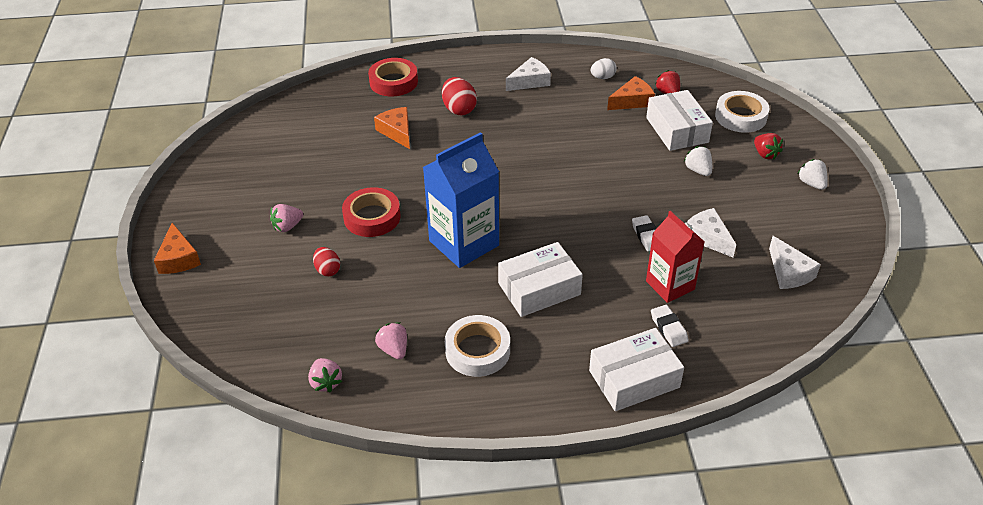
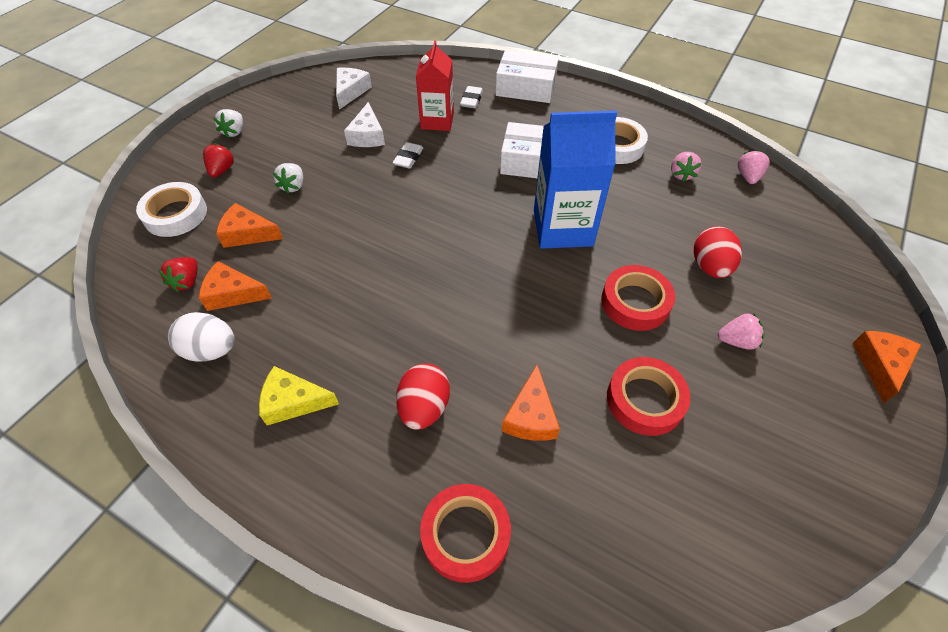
camera: 145 degrees left, 10 degrees up
red egg [313,247,340,276] -> red egg [694,226,742,278], size x1.57
white cheese [506,57,551,91] -> yellow cheese [259,366,339,425]
white egg [591,58,617,79] -> white egg [168,312,235,362], size x1.57
white box [646,90,713,151] -> orange cheese [216,203,283,248]
none -> red tape [607,357,690,436]

